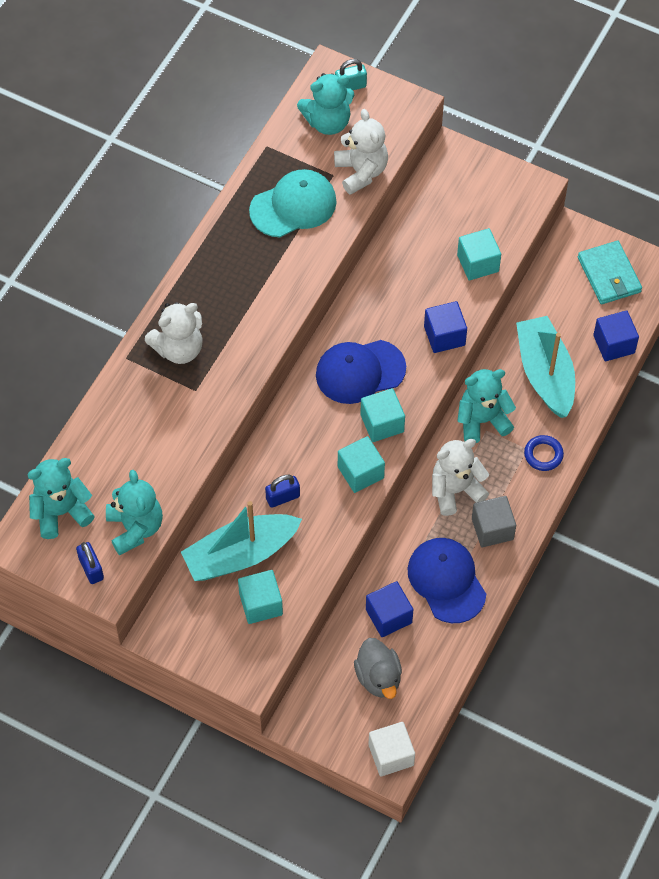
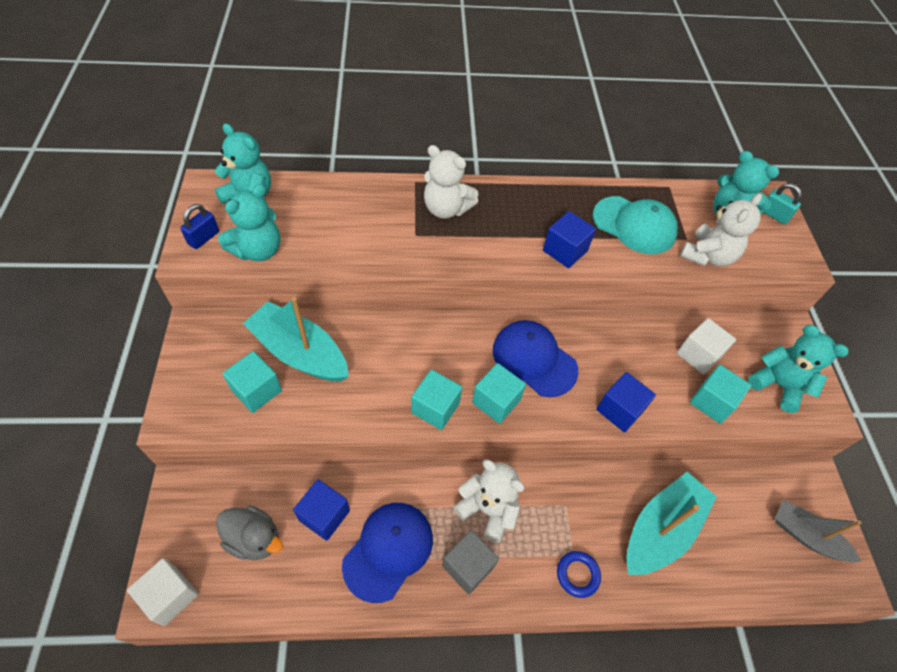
camera: 55 degrees right, 5 degrees down
blue padlock [265,475,300,508] -> none
grey duck [354,638,402,699] -> grey duck turned 105 degrees counterclockwise [216,505,283,560]
turquoise teddy bear [457,369,516,443] -> turquoise teddy bear moved to [748,325,849,413]
turquoise wallet [578,241,642,304] -> grey boat [775,500,862,562]
blue cube [593,310,639,361] -> blue cube moved to [543,211,596,268]
none -> white cube [677,318,736,375]

